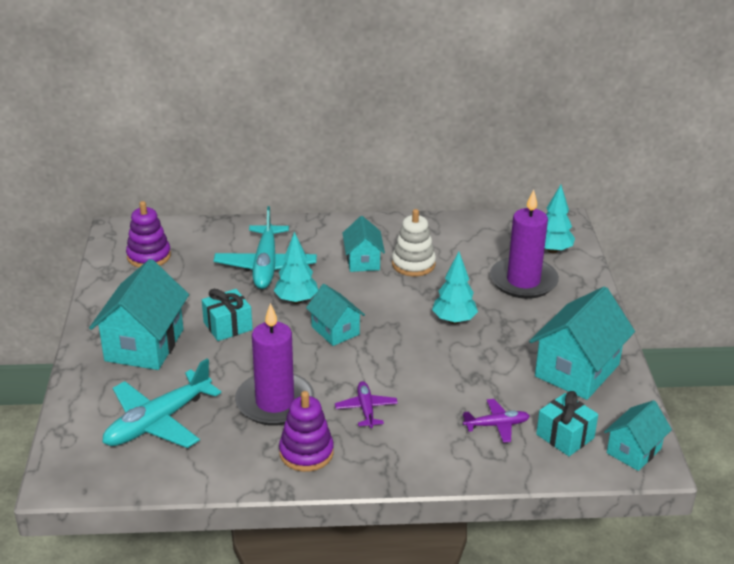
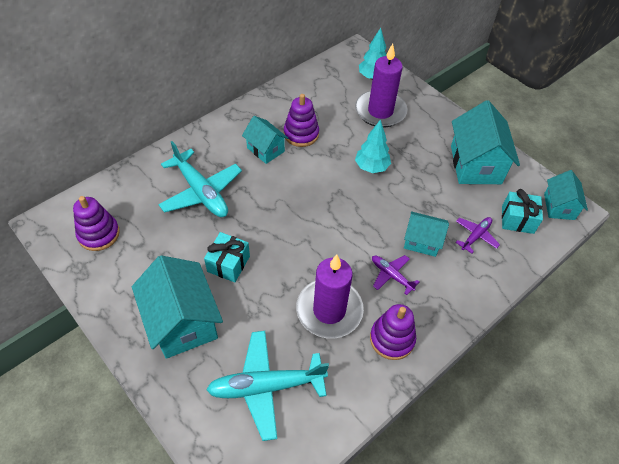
camera: 40 degrees left, 20 degrees up
turquoise plane [102,359,221,448] -> turquoise plane turned 75 degrees clockwise [206,331,329,441]
turquoise tree [274,232,318,304] -> none
turquoise house [306,284,365,346] -> turquoise house moved to [404,211,449,257]
white stacking toy [392,209,436,276] -> purple stacking toy [284,94,319,147]

